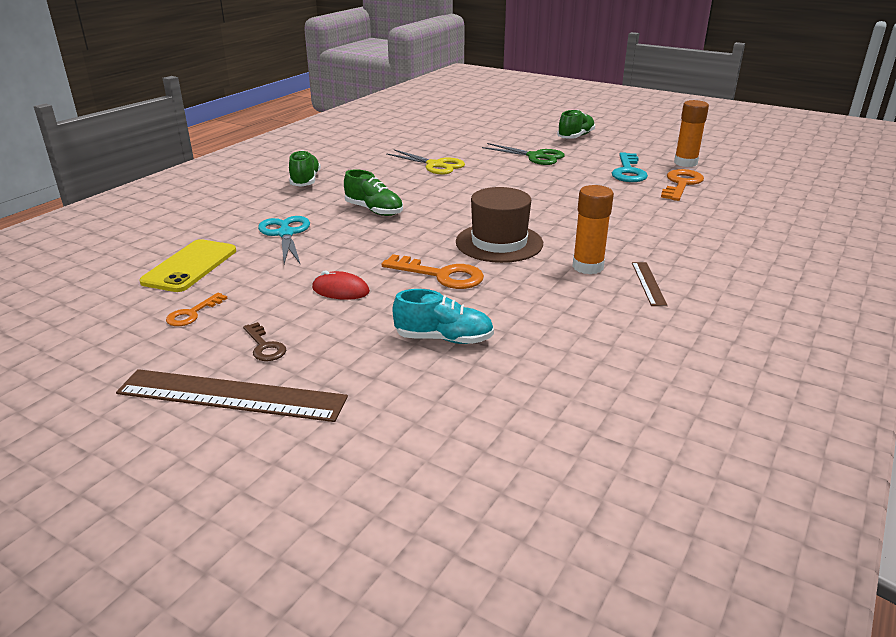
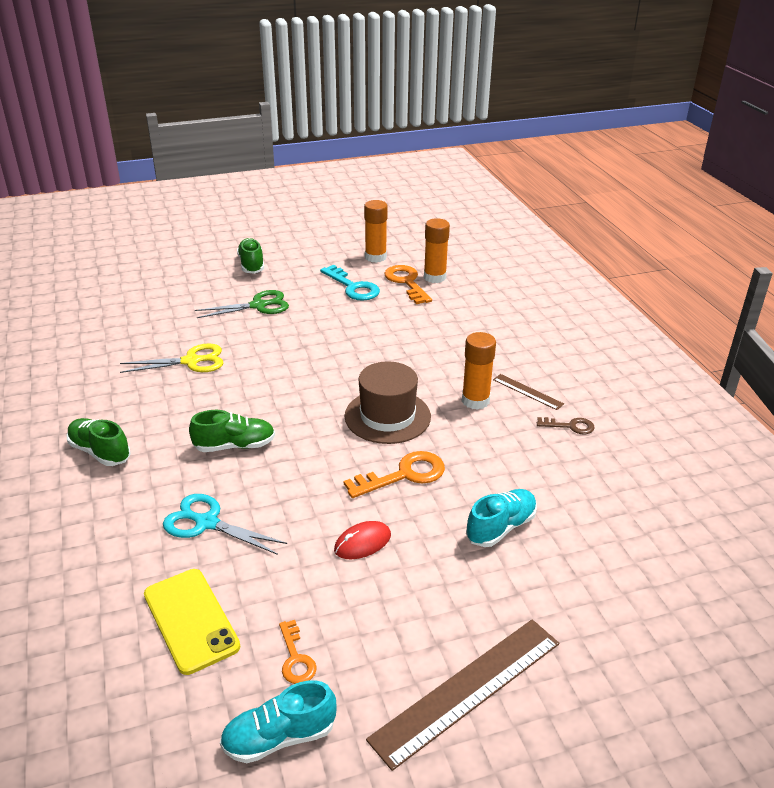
camera: 50 degrees left, 5 degrees up
brown key [243,322,286,361] -> brown key moved to [537,417,594,434]
none -> turquoise shoe [220,680,337,763]
none -> orange glue stick [424,218,450,283]

